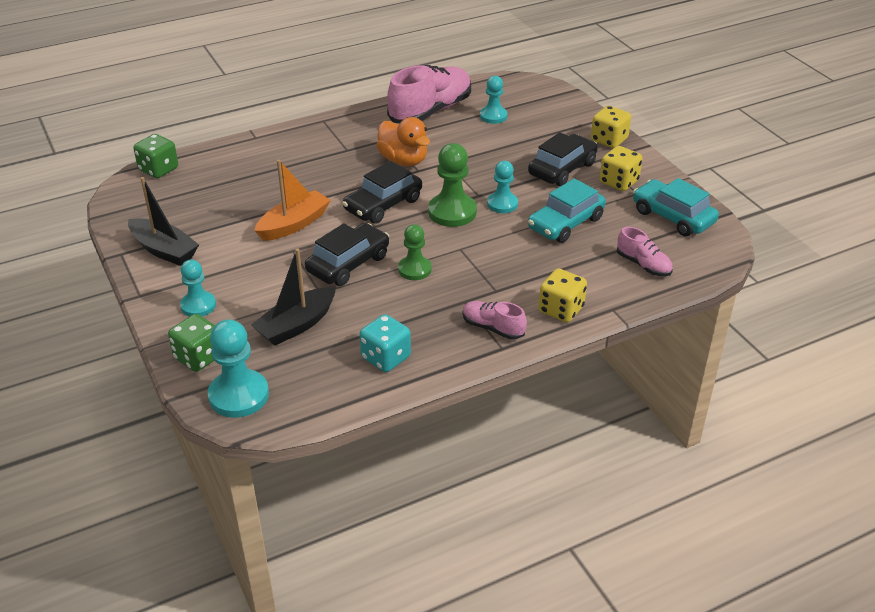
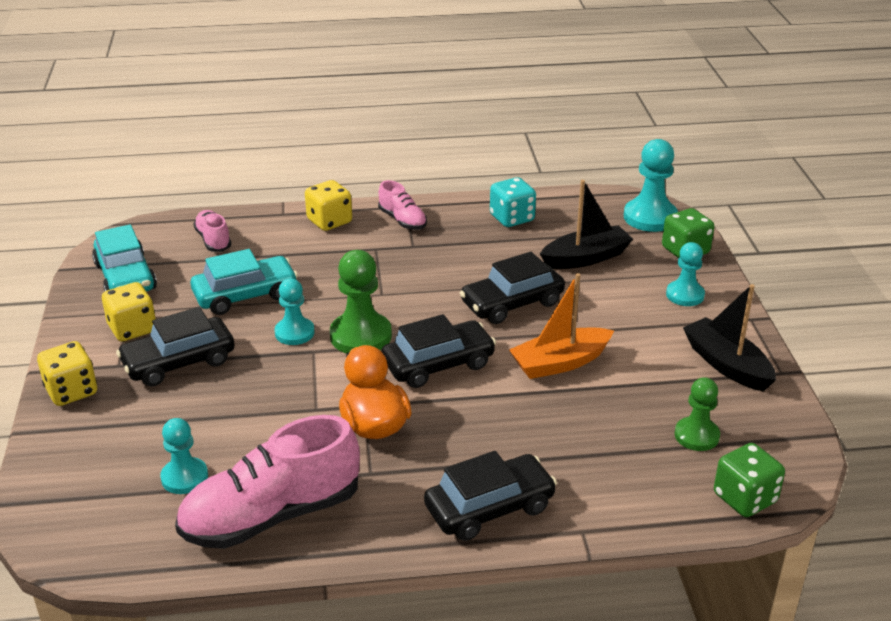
camera: 160 degrees left, 5 degrees down
green pawn [398,224,432,280] -> green pawn moved to [675,377,720,451]
none -> black car [424,451,557,541]

